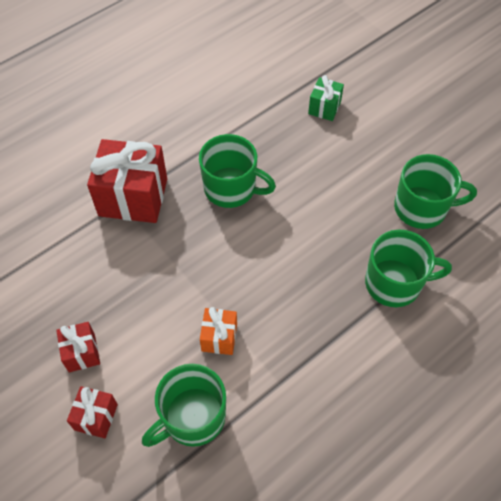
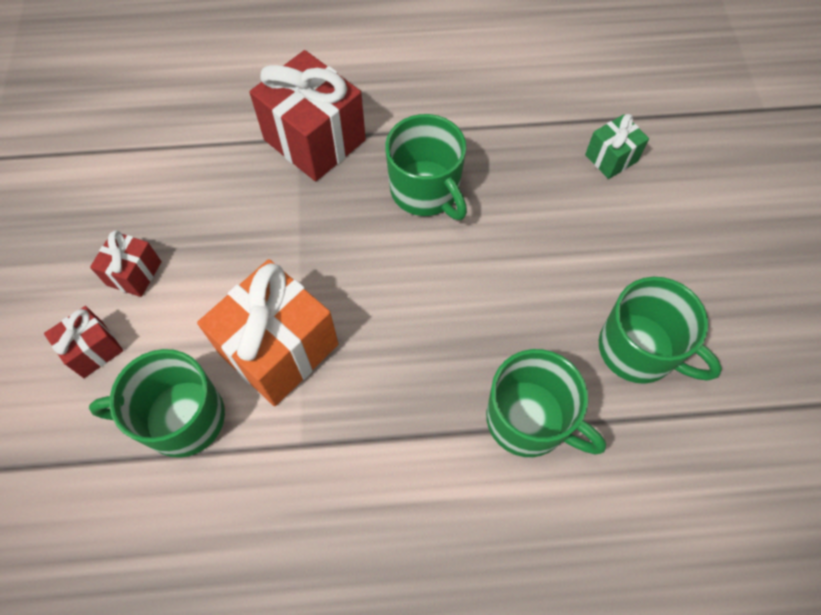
camera: 35 degrees right, 5 degrees up
orange gift [200,307,237,355] -> orange gift [197,259,339,406], size x1.96

